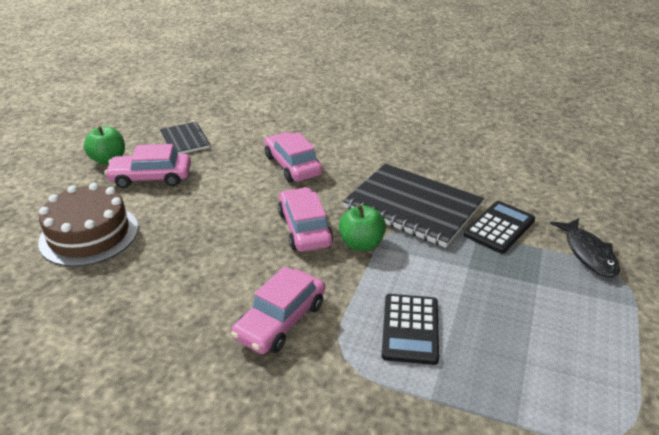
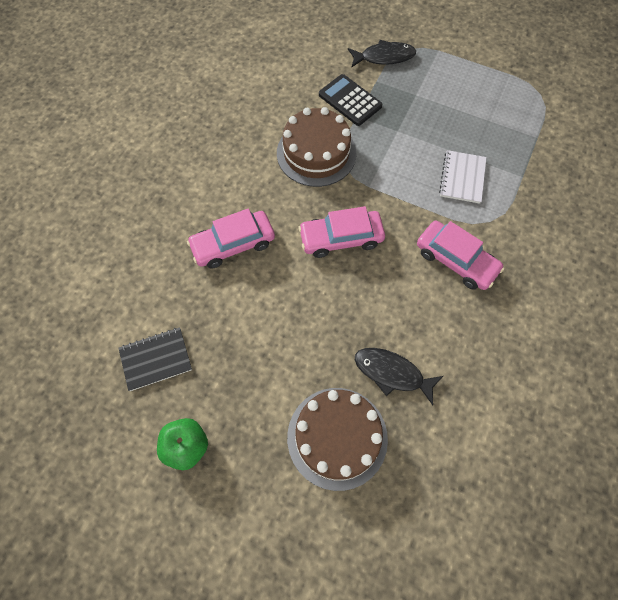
camera: 85 degrees left, 30 degrees up
pink car [104,144,191,188] -> none
green apple [339,205,386,251] -> none
black notebook [343,164,484,248] -> brown cake [277,107,356,187]
black calculator [381,294,439,365] -> white notebook [439,150,487,204]
none -> black fish [355,348,443,405]

